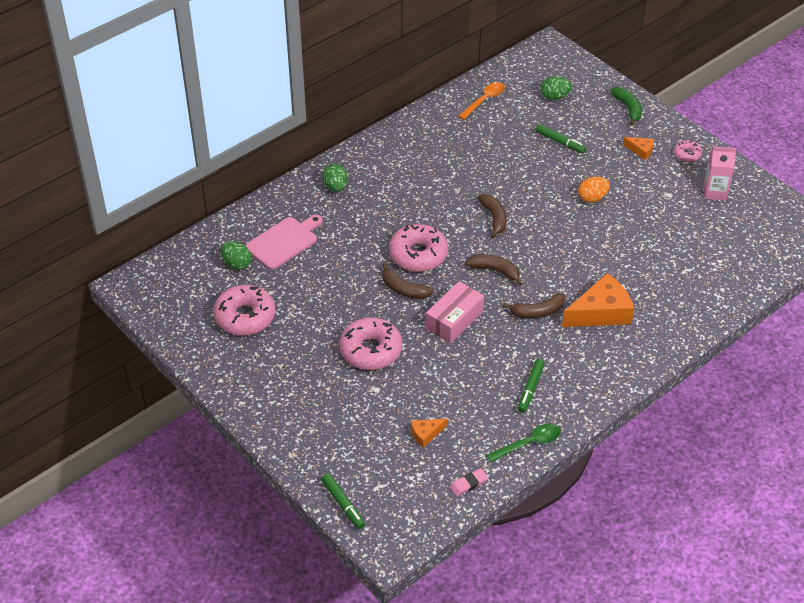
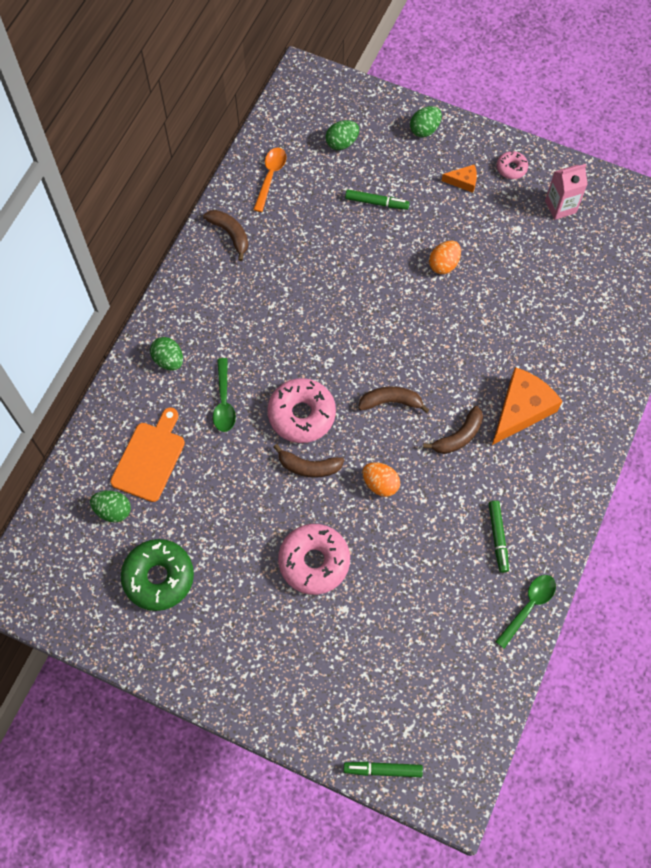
camera: 25 degrees left, 20 degrees up
pink donut [213,285,276,336] -> green donut [121,539,194,611]
pink cutting board [245,215,323,270] -> orange cutting board [110,408,185,502]
green marker [321,473,365,529] -> green marker turned 150 degrees clockwise [344,762,423,777]
orange cheese [411,418,447,448] -> none
pink box [426,281,484,344] -> orange egg [362,462,400,497]
pink eraser [450,468,488,497] -> none
brown banana [477,194,507,239] -> brown banana moved to [203,210,248,261]
green banana [610,87,642,125] -> green egg [410,106,442,137]
none -> green spoon [213,358,236,432]

